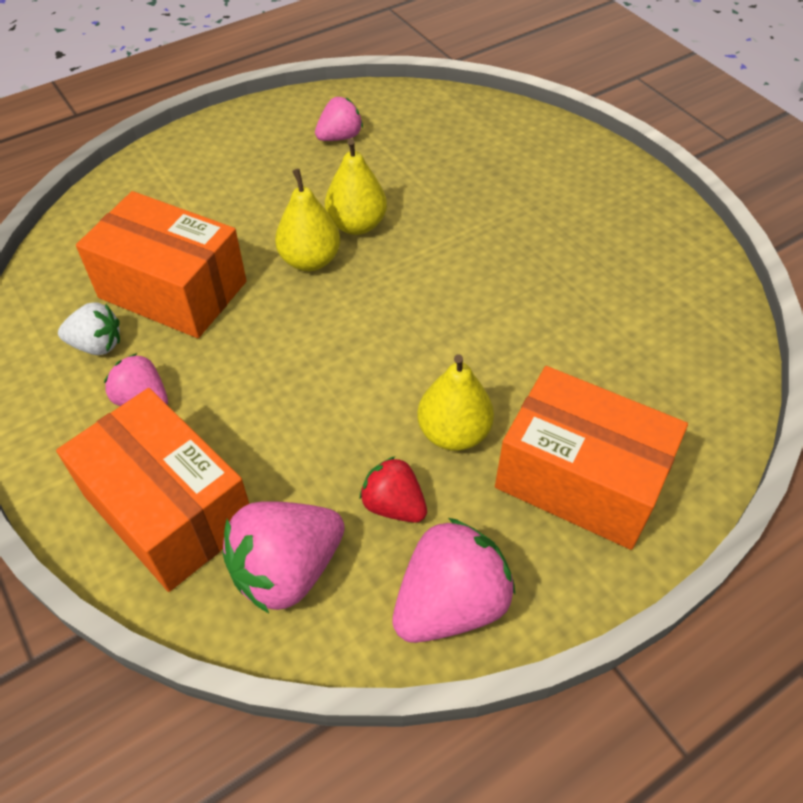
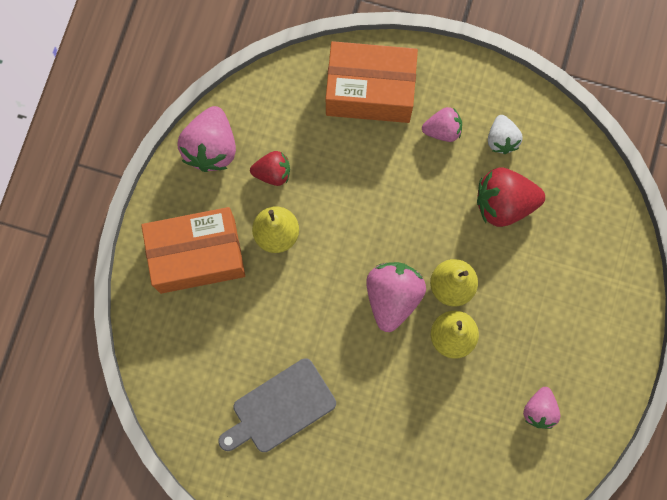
camera: 140 degrees right, 25 degrees up
white strawberry [58,302,120,355] -> white strawberry turned 60 degrees counterclockwise [488,115,523,154]
orange box [76,191,247,338] -> red strawberry [477,168,545,227]
pink strawberry [222,501,345,613] -> pink strawberry moved to [366,262,426,332]
none -> grey cutting board [218,358,336,452]

